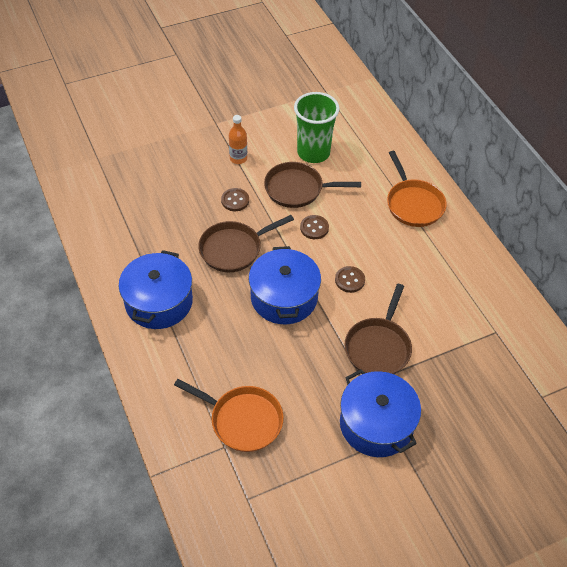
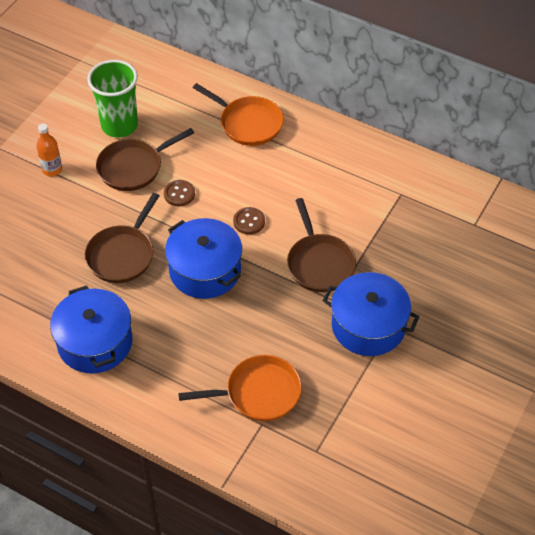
camera: 35 degrees left, 0 degrees up
brown button [221,188,249,211] -> none

